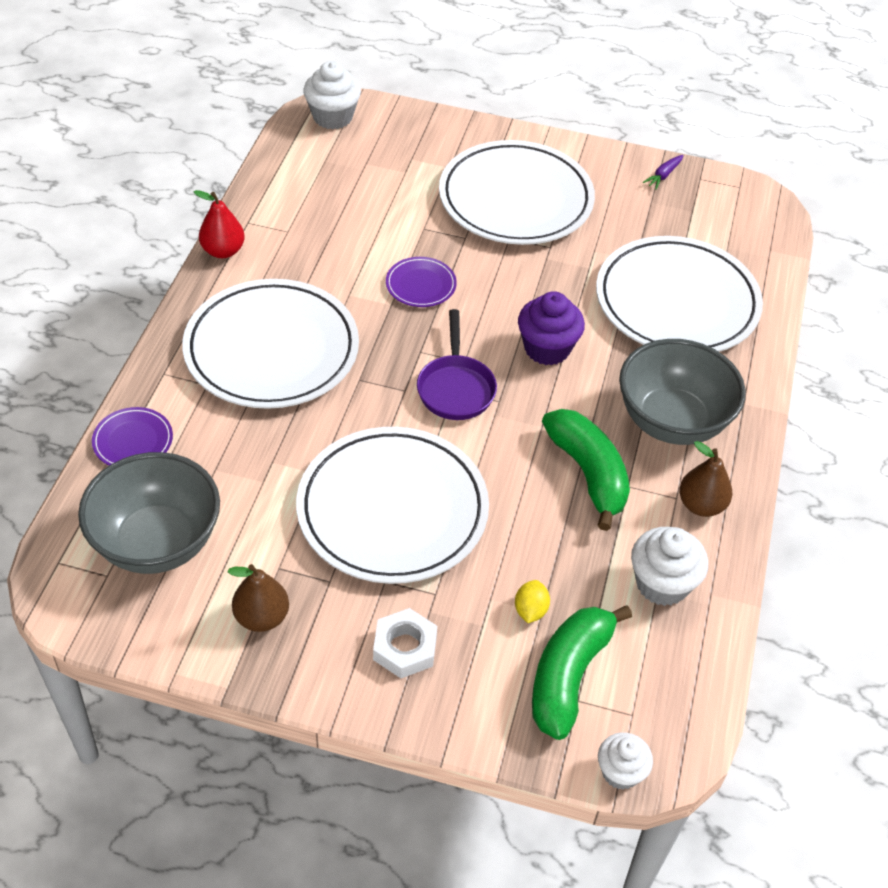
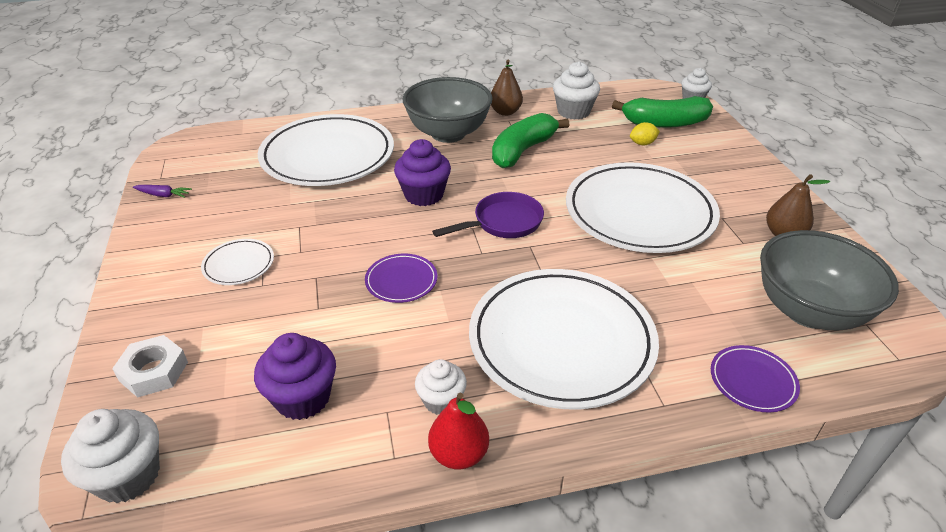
camera: 115 degrees left, 10 degrees down
white nut [373,608,437,678] -> white nut moved to [112,335,188,398]
white plate [439,140,595,245] -> white plate [201,239,274,285], size x0.43
none -> purple cupcake [254,333,336,420]
none -> white cupcake [415,359,467,415]

